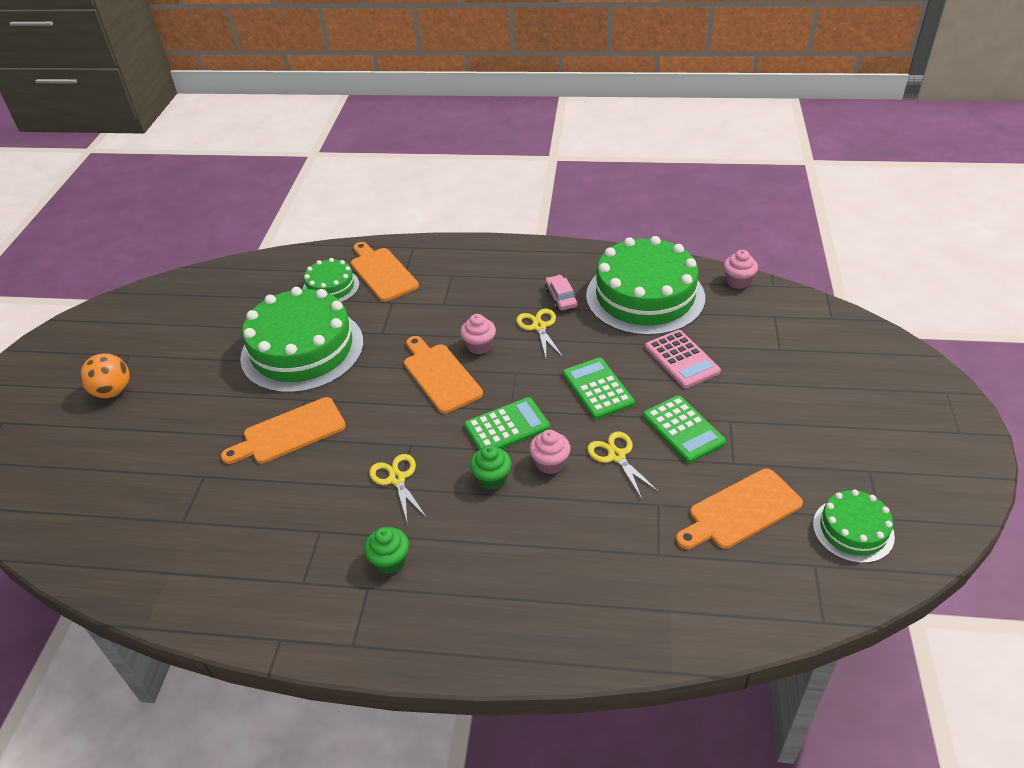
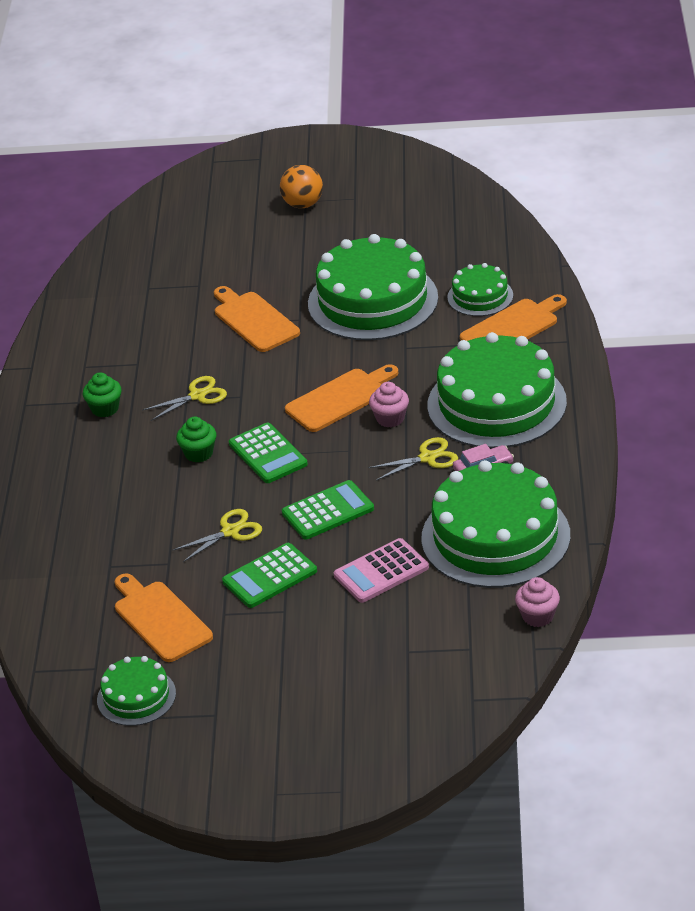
camera: 85 degrees right, 5 degrees down
pink cupcake [529,430,571,474] -> none
none -> green cake [427,332,567,448]

